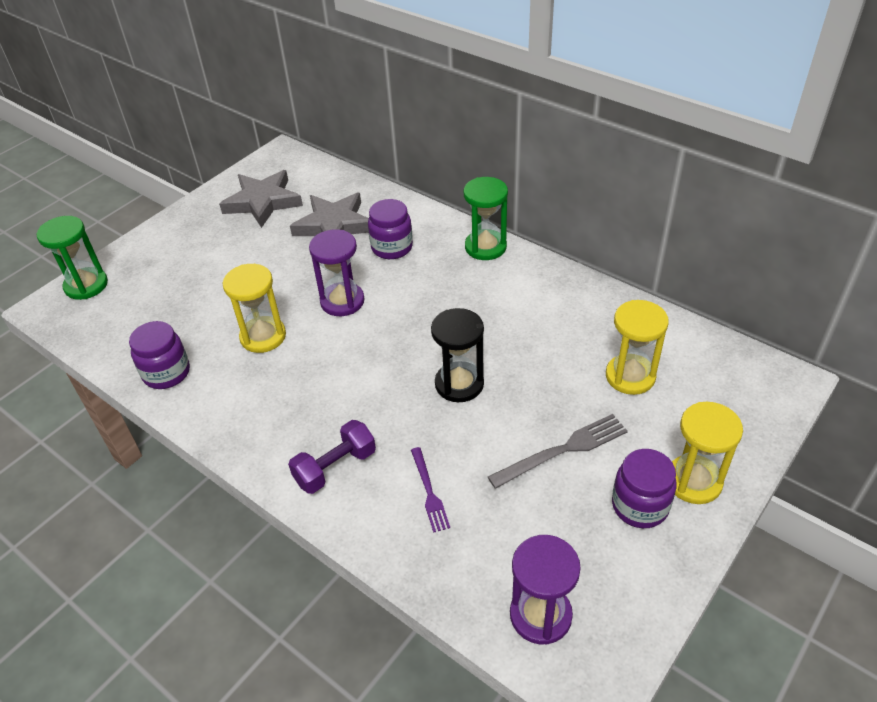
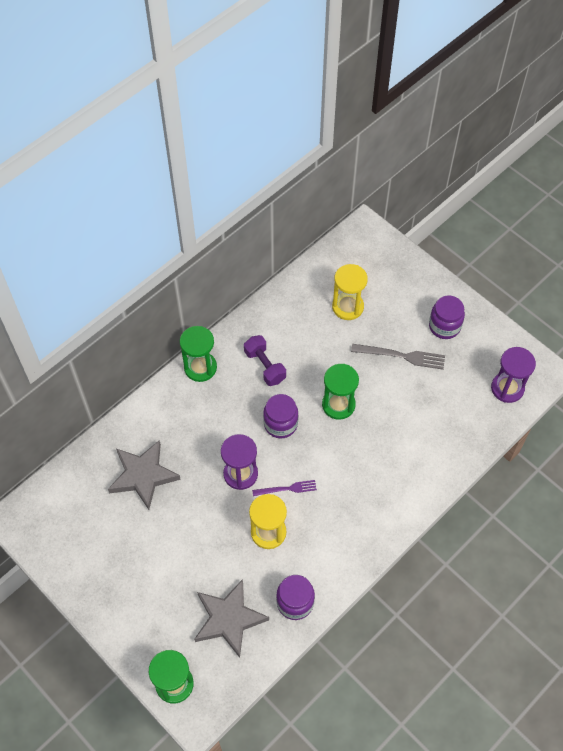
camera: 85 degrees left, 15 degrees up
grey star [219,170,303,228] -> grey star moved to [194,579,269,658]
purple dumbbell [288,420,376,494] -> purple dumbbell moved to [244,335,286,386]
purple jar [368,199,413,259] -> purple jar moved to [263,394,298,438]
purple fork [411,447,450,533] -> purple fork moved to [252,480,317,496]
black hourglass [431,308,484,402] -> green hourglass [322,364,359,420]
grey fork [488,414,628,489] -> grey fork turned 120 degrees clockwise [351,344,445,370]
yellow hourglass [672,402,743,504] -> none

